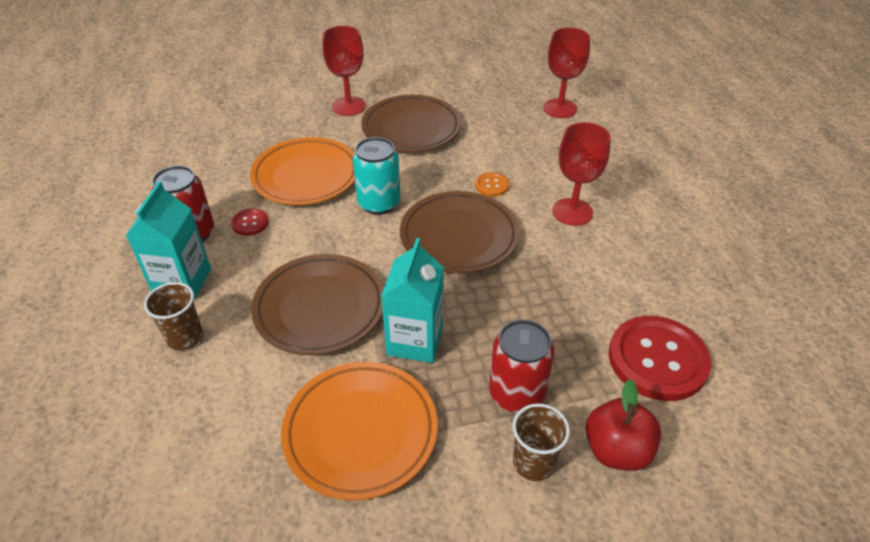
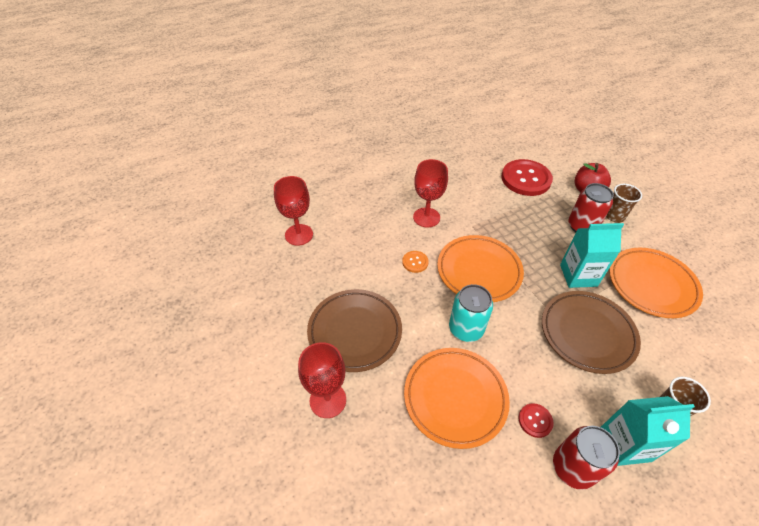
camera: 105 degrees left, 5 degrees up
brown plate [400,191,519,273] -> orange plate [437,235,524,302]

